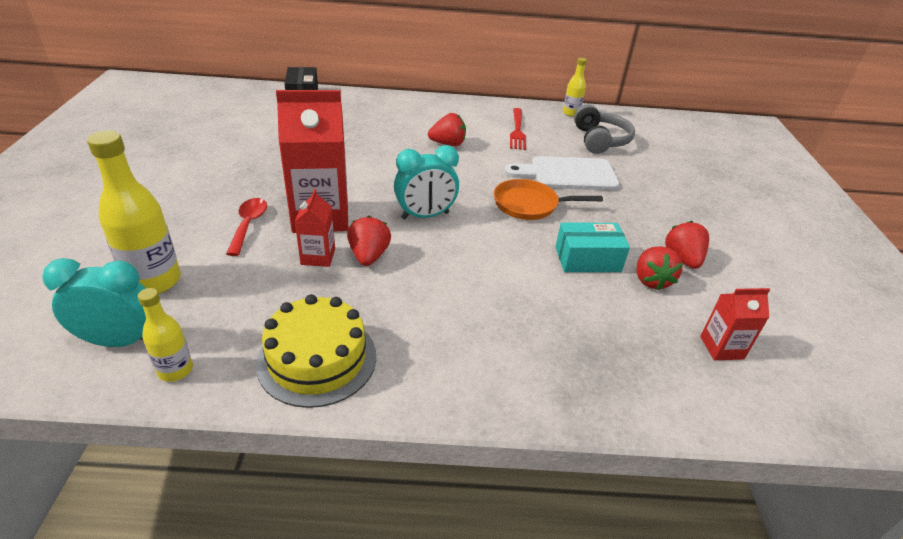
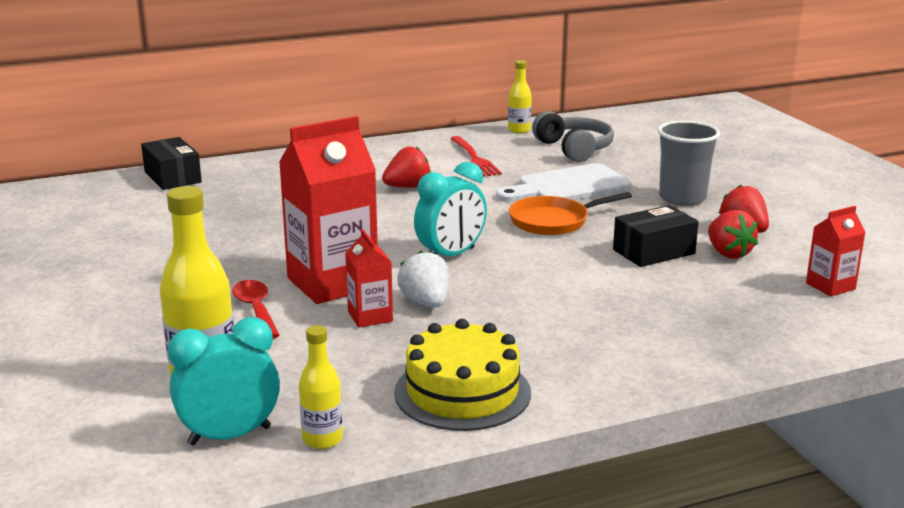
camera: 20 degrees left, 15 degrees down
red strawberry [347,216,391,266] -> white strawberry [397,251,449,308]
turquoise box [555,222,630,272] -> black box [613,205,699,267]
none -> grey cup [658,121,720,206]

